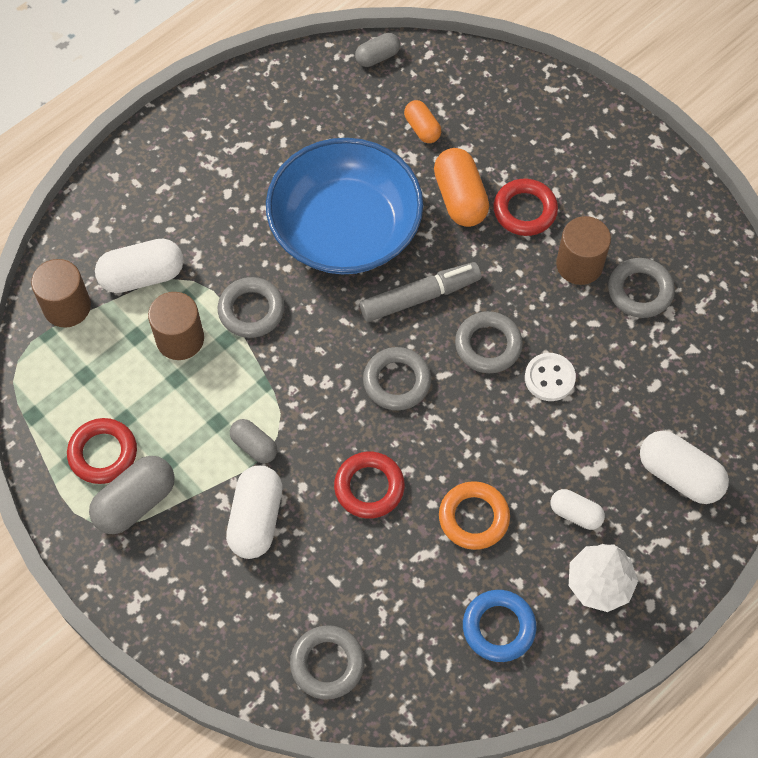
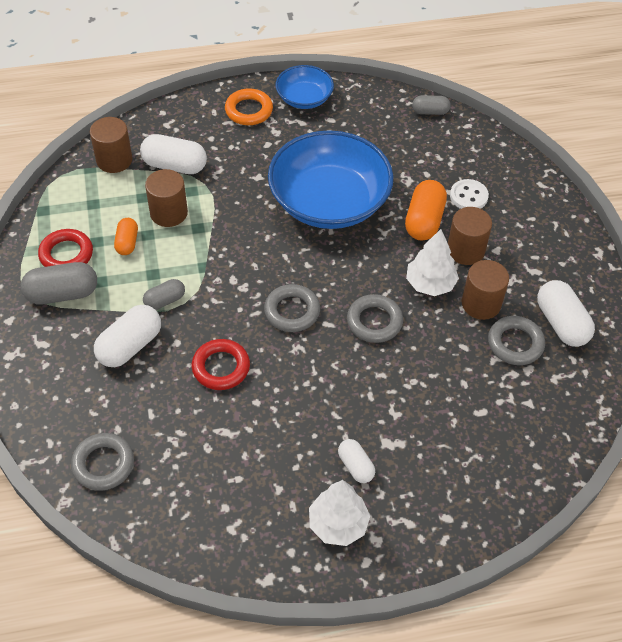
camera: 30 degrees right, 10 degrees down
grey ring [218,277,284,338] -> none
grey capsule [230,419,277,463] -> grey capsule turned 75 degrees clockwise [143,279,185,310]
grey marker [360,262,481,322] -> none
orange capsule [404,100,441,143] -> orange capsule moved to [114,218,138,255]
orange ring [439,481,510,550] -> orange ring moved to [225,88,273,125]
blue ring [463,590,536,662] -> none
red ring [493,179,558,236] -> brown cylinder [448,207,492,265]
white button [525,353,576,401] -> white button moved to [450,179,489,209]
white capsule [640,431,729,504] -> white capsule moved to [537,280,595,347]
none -> blue bowl [276,65,334,109]
none -> white tree [406,229,459,296]

